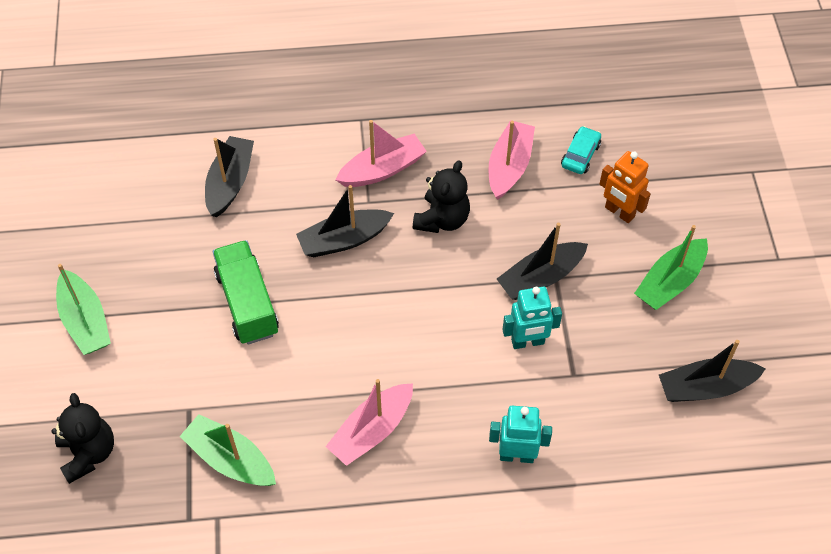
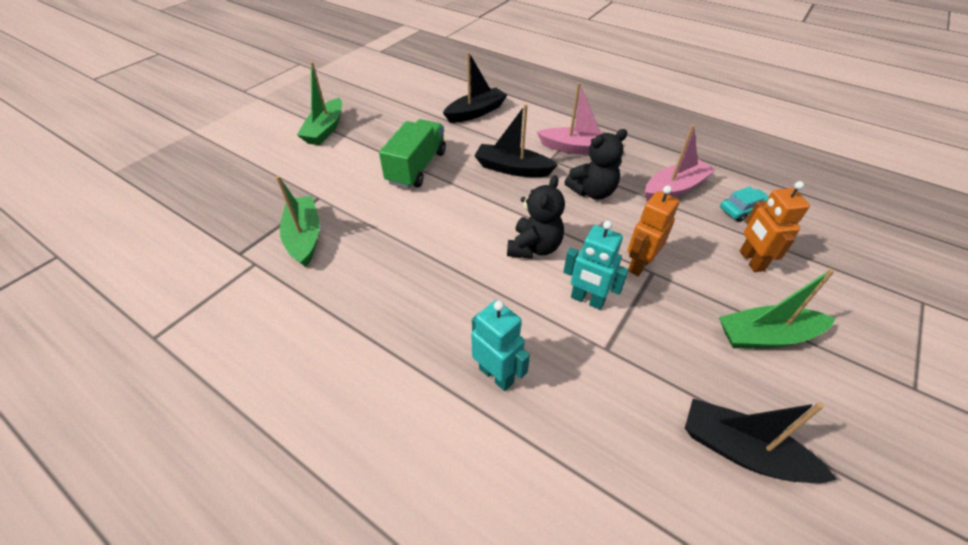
camera: 40 degrees right, 10 degrees down
black teddy bear [52,393,114,484] -> black teddy bear moved to [507,175,565,259]
pink boat [325,379,413,466] -> none
black boat [497,223,588,300] -> orange robot [628,186,680,276]

